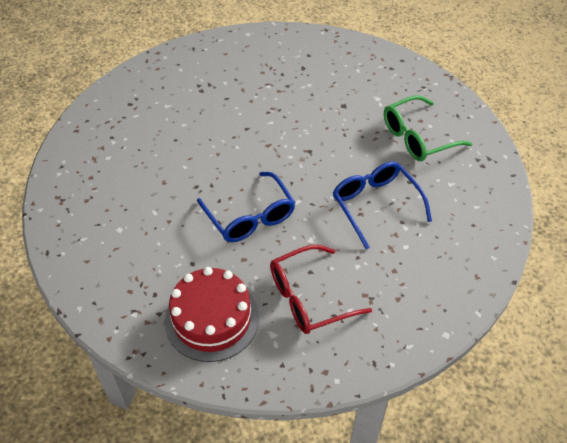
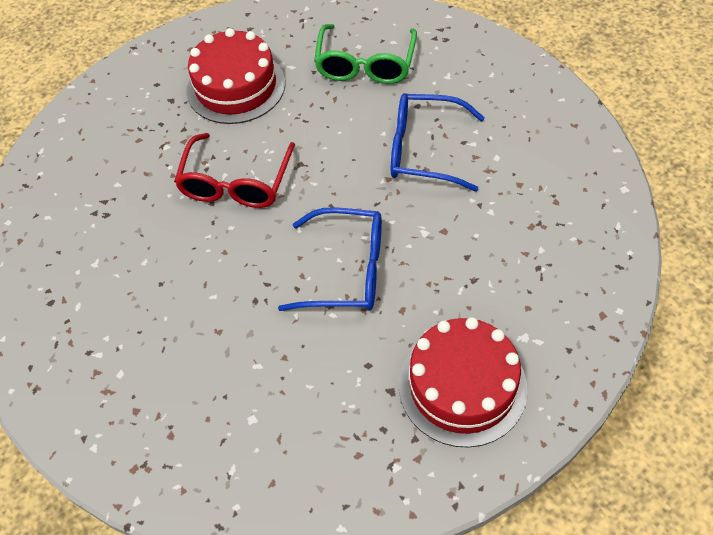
camera: 50 degrees left, 5 degrees up
red glasses [270,245,372,334] -> red glasses moved to [174,133,295,208]
none -> red cake [186,28,285,124]

